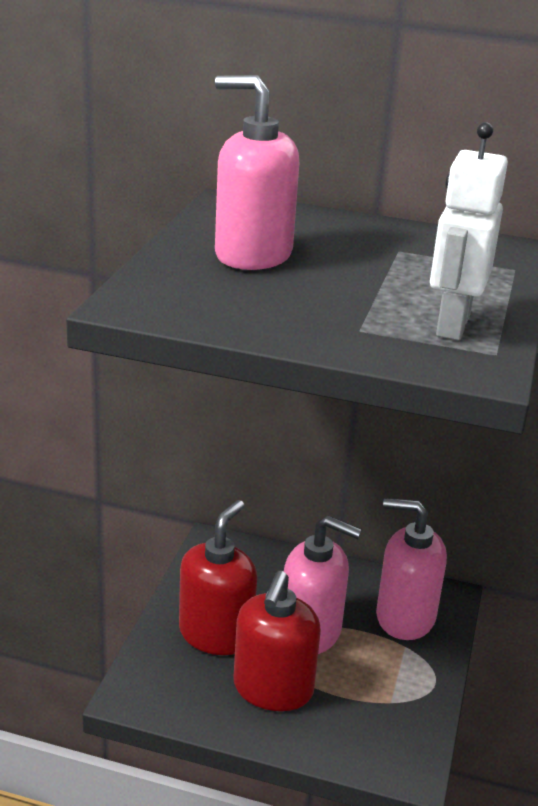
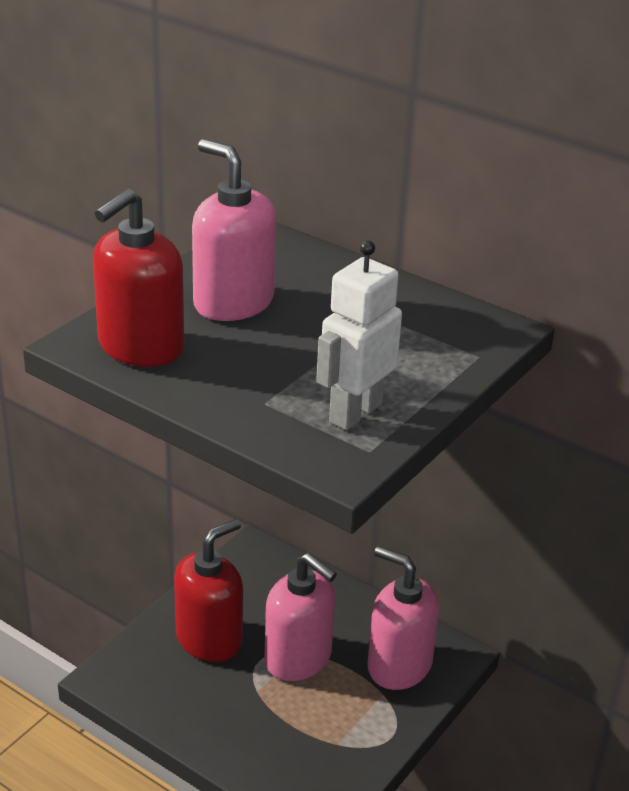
camera: 20 degrees right, 5 degrees up
red soap dispenser [233,571,321,711] -> red soap dispenser moved to [93,189,184,367]

